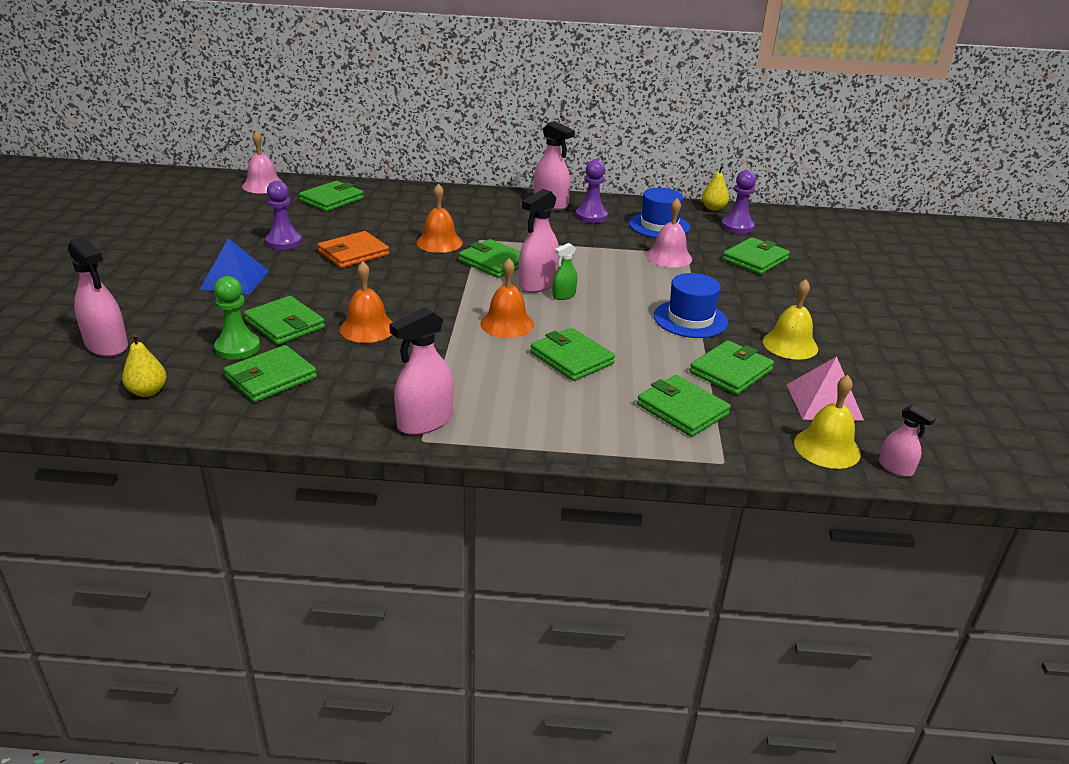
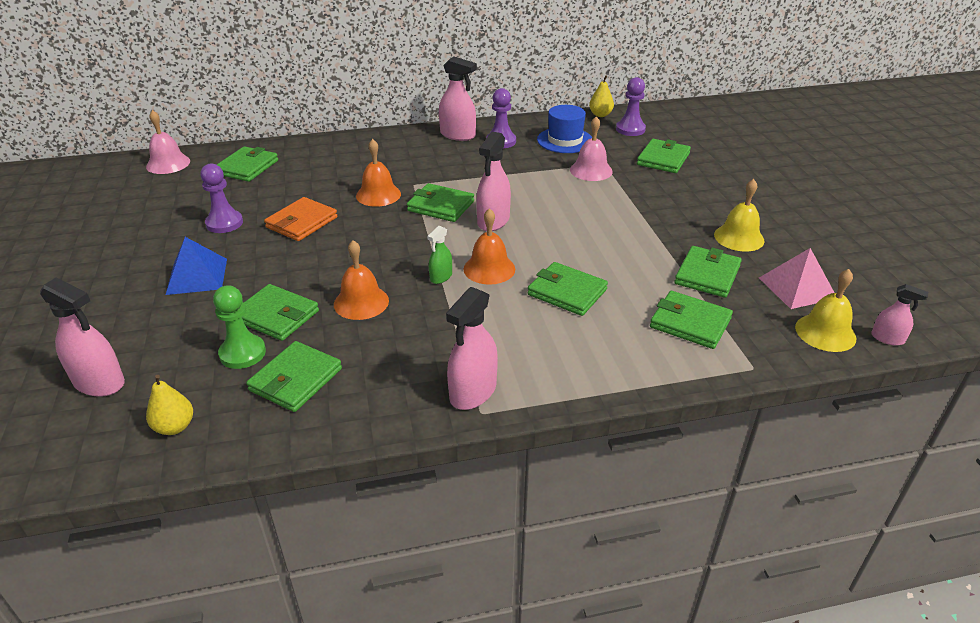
camera: 15 degrees left, 5 degrees up
green spray bottle [552,243,577,300] -> green spray bottle moved to [427,226,452,284]
blue hat [654,273,728,338] -> none

